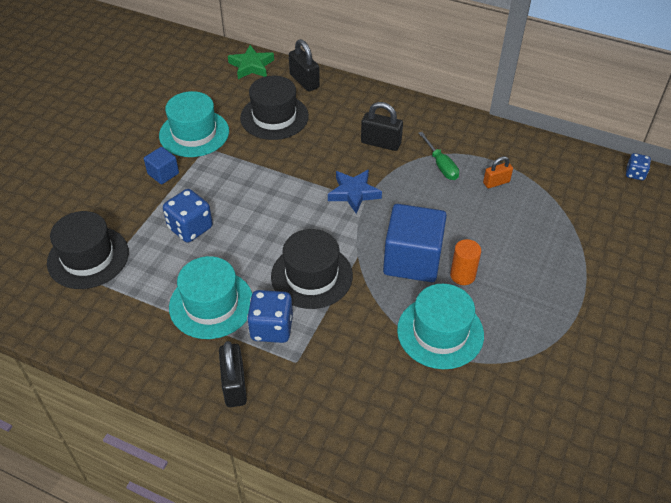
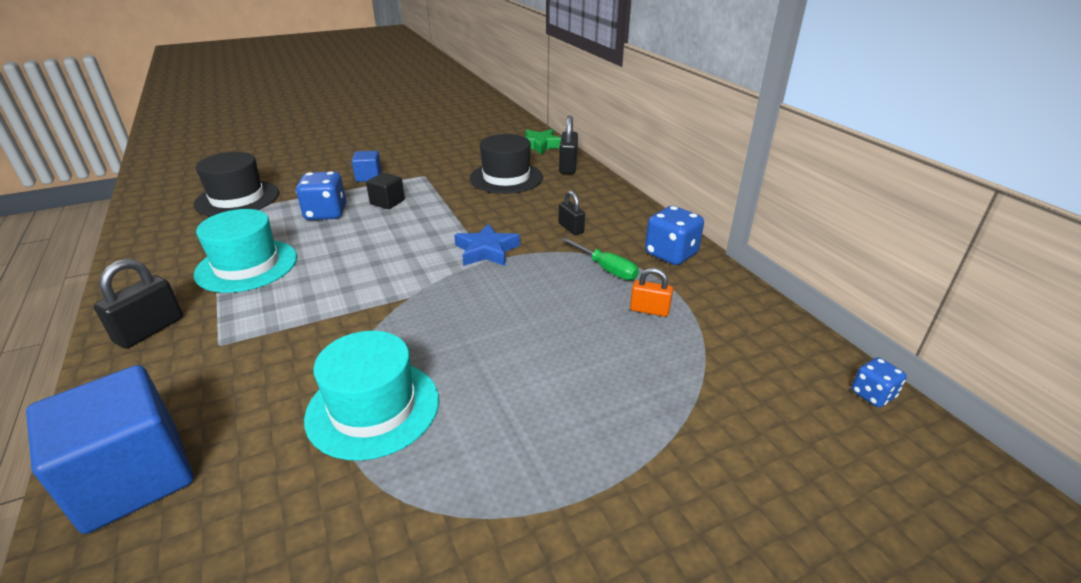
camera: 40 degrees right, 15 degrees down
turquoise hat [159,91,229,157] -> none
blue dice [247,290,293,343] -> blue dice moved to [645,206,704,265]
black hat [271,229,353,309] -> none
black padlock [361,102,403,151] -> black padlock [558,190,585,235], size x0.65
blue cube [383,204,447,282] -> blue cube moved to [26,365,193,534]
green screwdriver [419,132,459,180] -> green screwdriver turned 60 degrees counterclockwise [562,238,639,280]
orange cylinder [450,239,481,285] -> none
none -> black cube [366,173,405,209]

